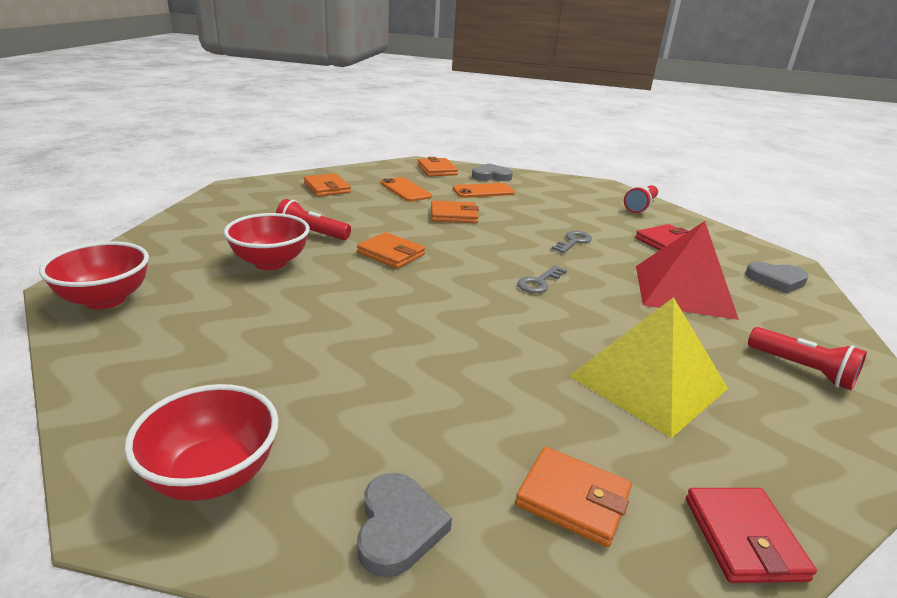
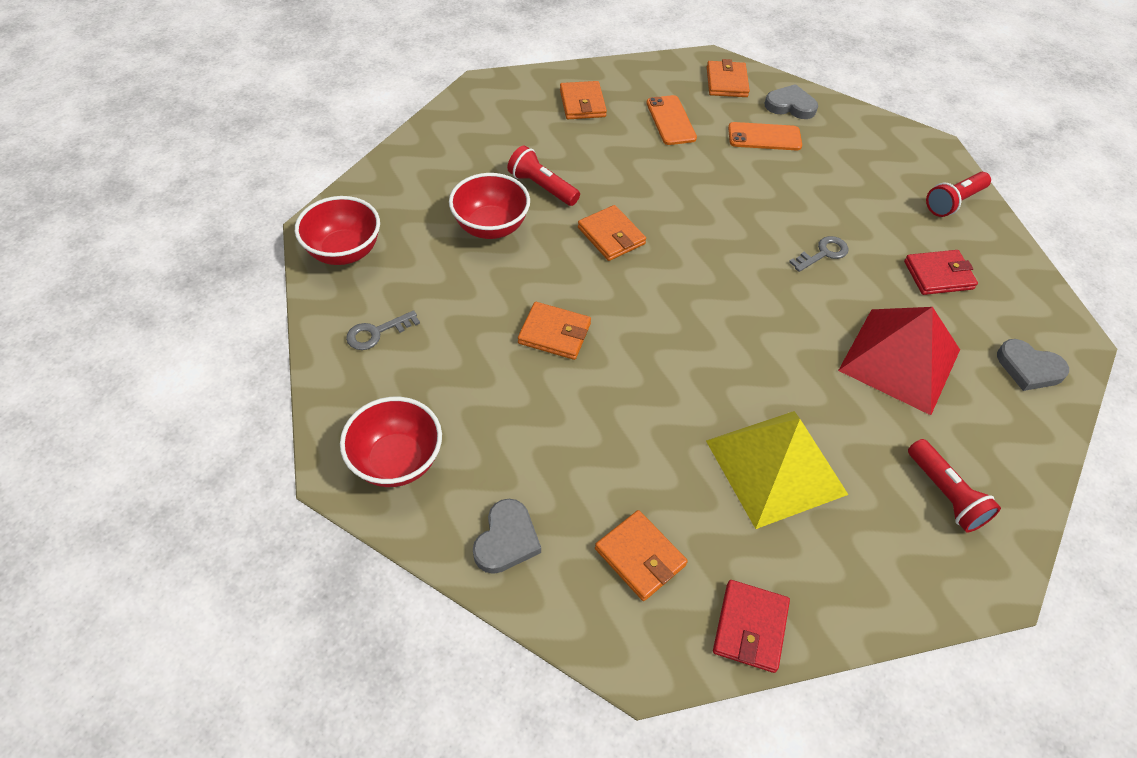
camera: 20 degrees right, 25 degrees up
orange wallet [431,201,479,223] -> orange wallet moved to [518,302,591,360]
grey key [517,265,567,293] -> grey key moved to [346,310,420,350]

